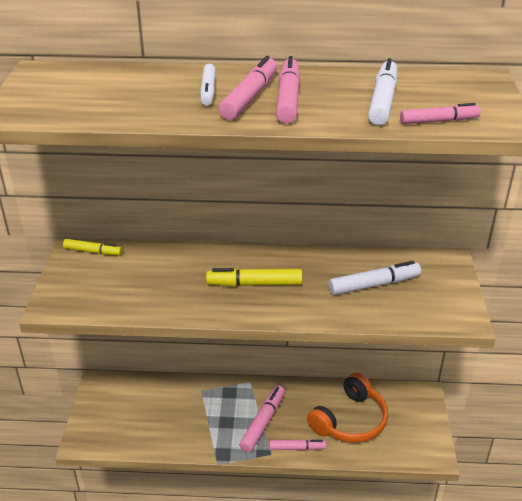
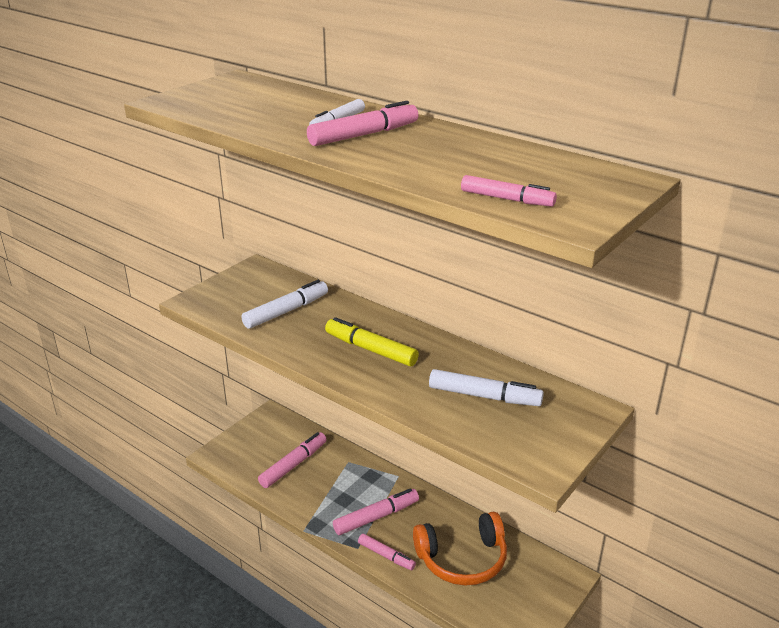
camera: 35 degrees right, 5 degrees down
yellow marker [63,239,122,256] -> none
pink marker [276,56,300,124] -> pink marker moved to [258,432,327,488]
white marker [368,58,397,125] -> white marker moved to [241,280,328,329]

